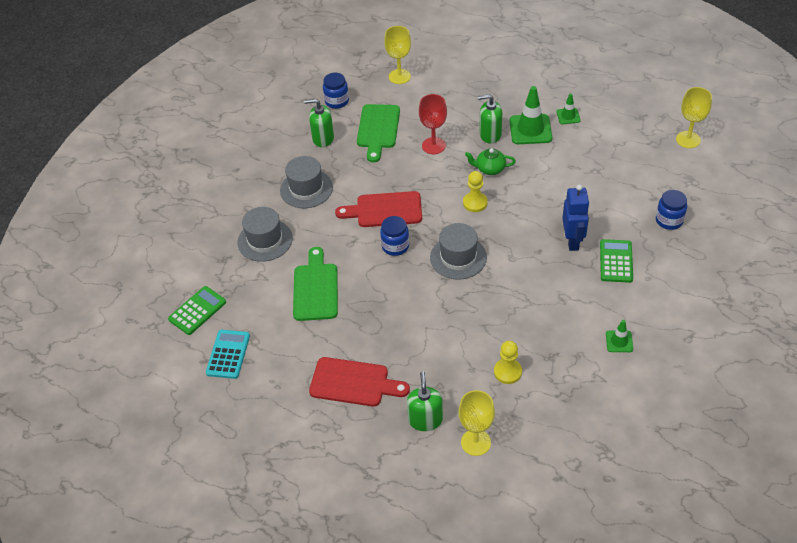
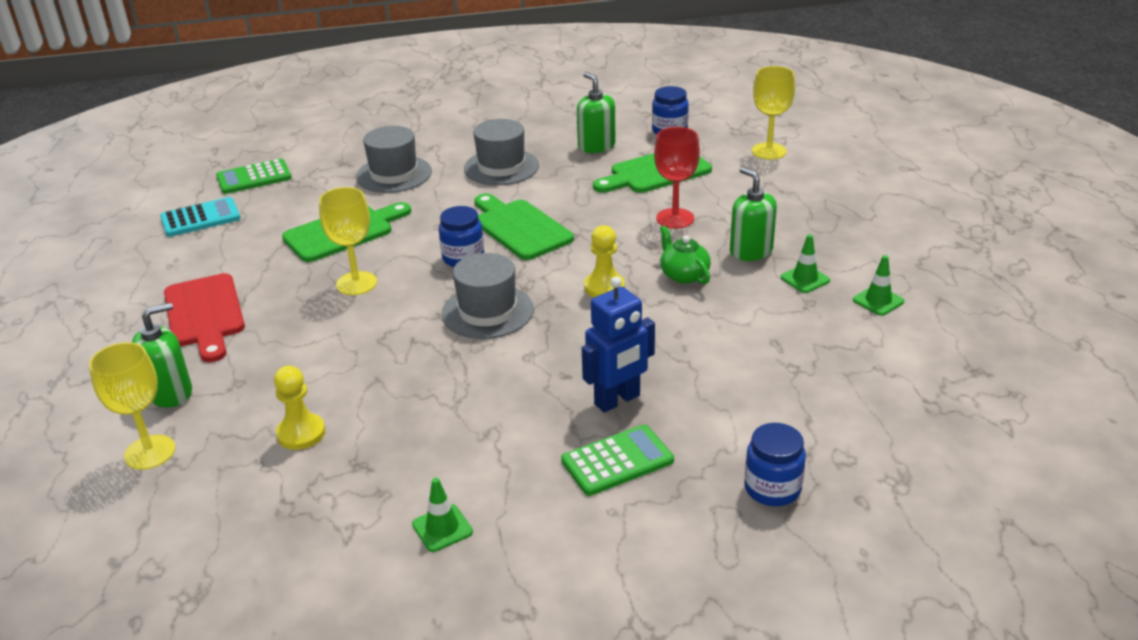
camera: 55 degrees right, 15 degrees down
green calculator [168,286,226,335] -> green calculator turned 150 degrees clockwise [216,159,291,194]
red cutting board [335,191,422,227] -> green cutting board [474,193,574,260]
green traffic cone [510,86,552,144] -> green traffic cone [781,234,830,293], size x0.54
yellow goblet [676,87,712,148] -> yellow goblet moved to [319,187,377,295]

